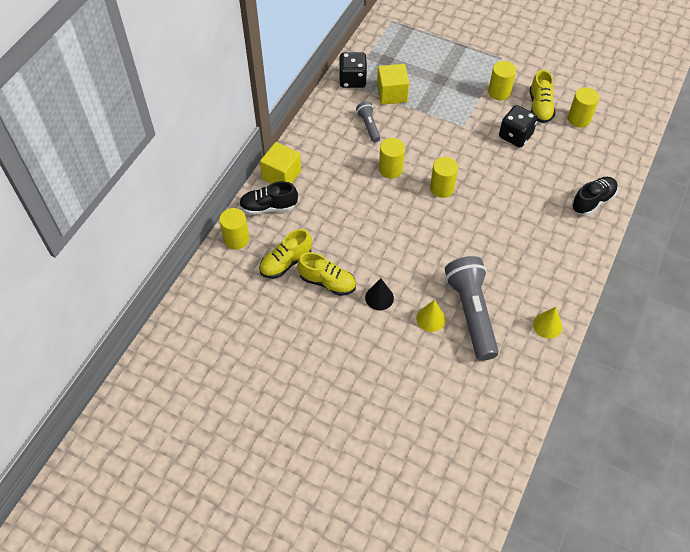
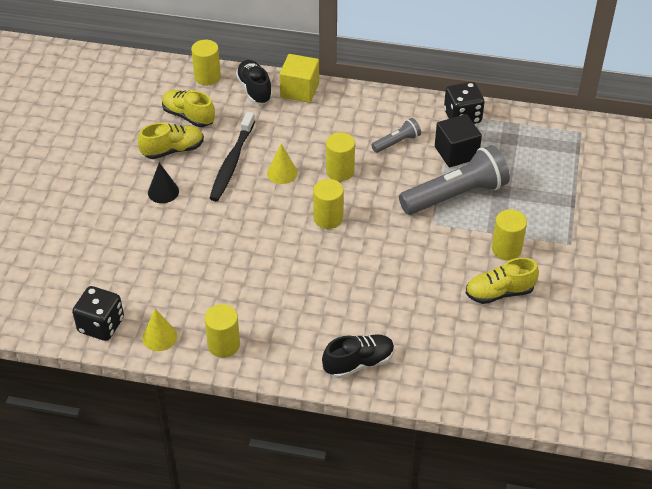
camera: 75 degrees right, 10 degrees down
yellow shoe [297,252,356,296] -> yellow shoe turned 120 degrees counterclockwise [138,123,204,159]
yellow cube [377,64,409,105] -> black cube [435,114,482,167]
yellow cone [416,300,445,332] -> yellow cone moved to [267,144,298,184]
grey flashlight [445,256,499,361] -> grey flashlight moved to [399,145,510,215]
black dice [499,105,538,147] -> black dice moved to [72,286,124,341]
yellow cylinder [568,87,599,127] -> yellow cylinder moved to [204,304,240,358]
black shoe [572,177,618,215] -> black shoe turned 60 degrees counterclockwise [322,334,394,379]
none -> black toothbrush [209,112,255,201]

